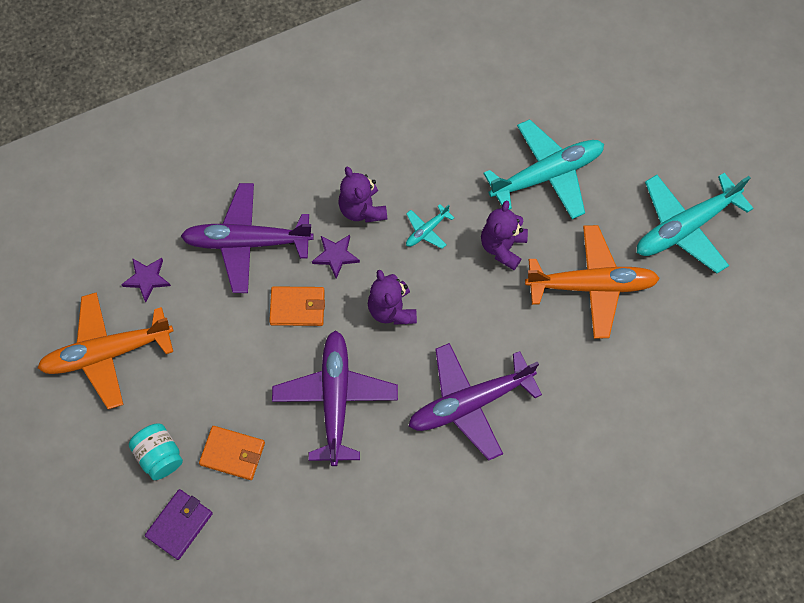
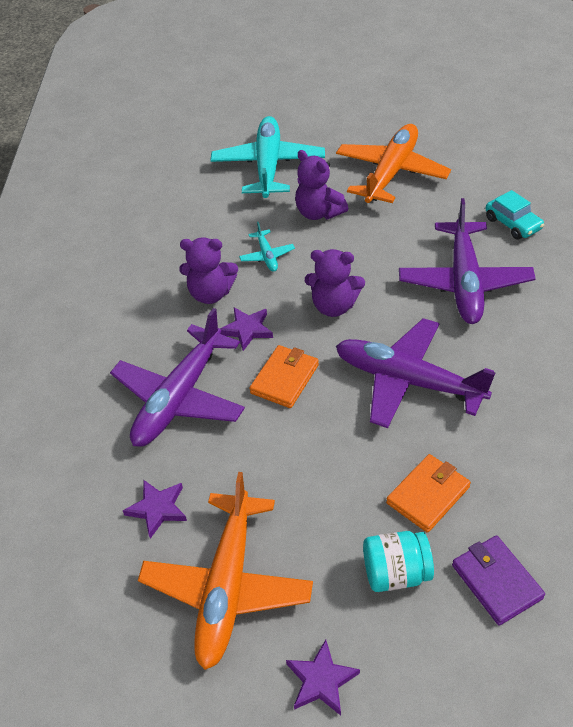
camera: 60 degrees left, 20 degrees down
turquoise plane [637,173,754,273] -> none
none -> purple star [286,640,360,716]
none -> turquoise car [486,190,544,240]

